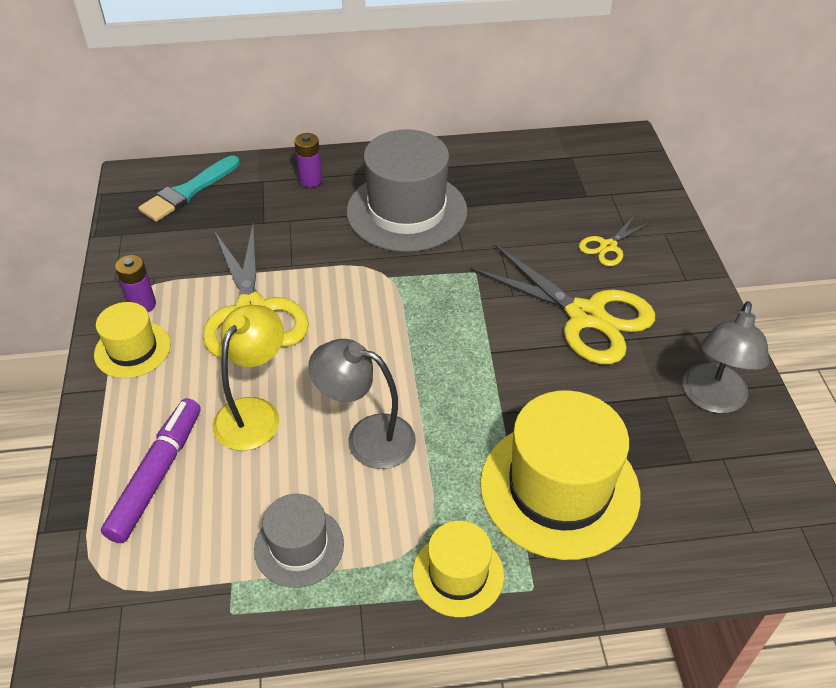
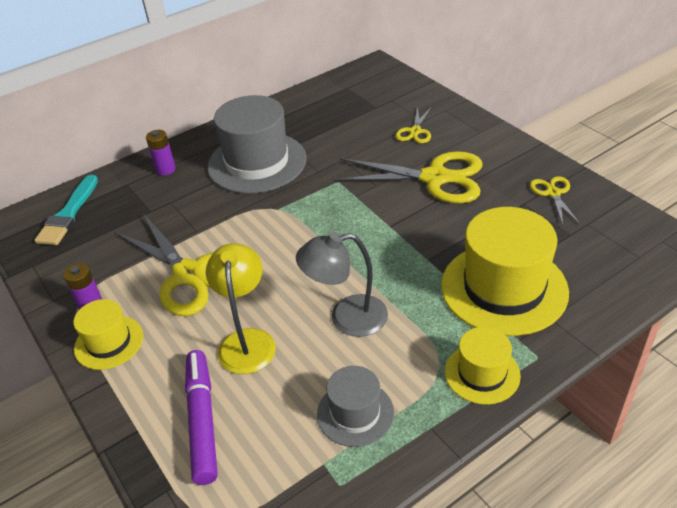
camera: 25 degrees left, 5 degrees down
grey lamp [683,301,769,413] -> yellow scissors [530,176,580,225]

